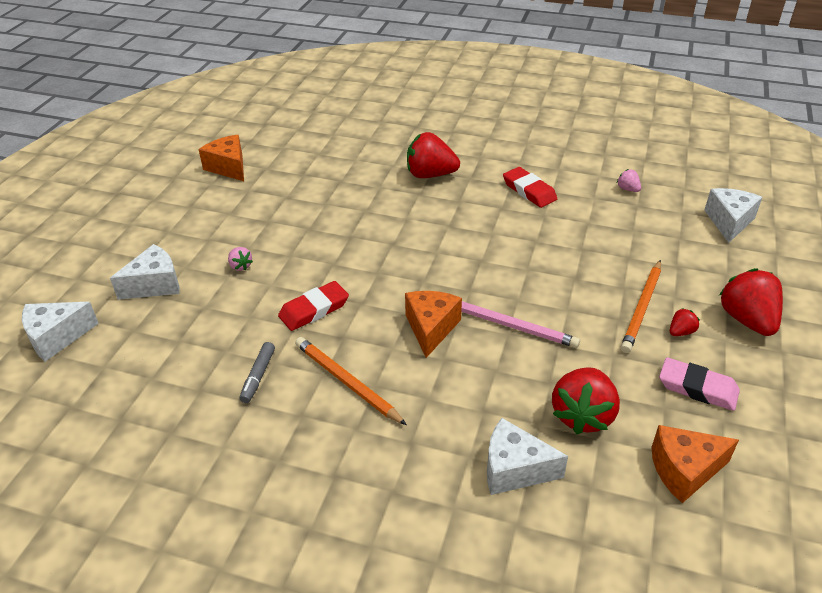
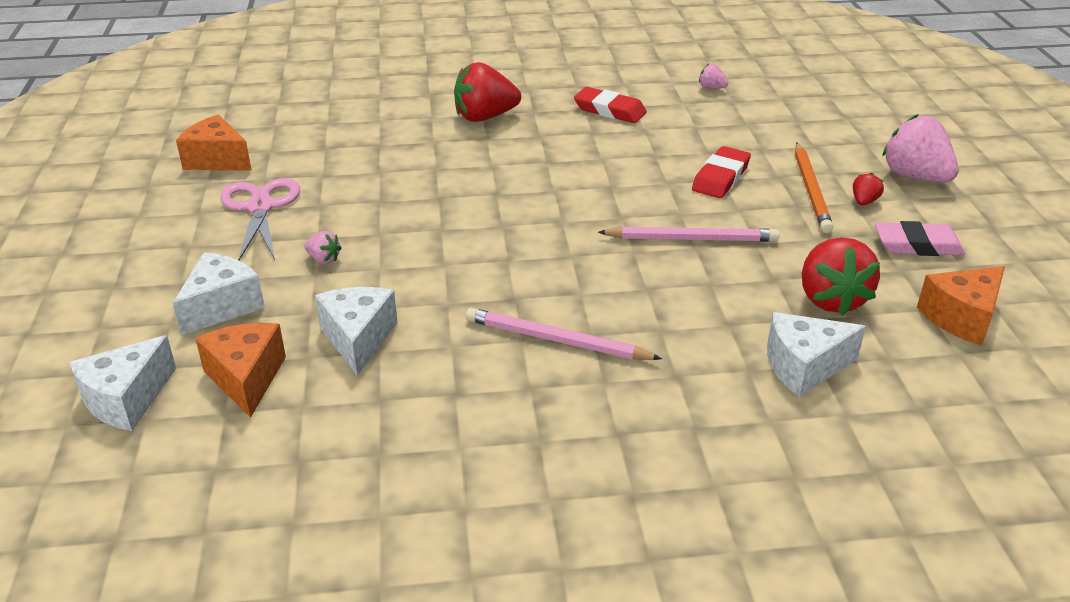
camera: 25 degrees left, 5 degrees down
grey marker [239,342,275,403] -> none
red eraser [278,281,349,331] -> red eraser moved to [692,146,751,198]
orange pencil [295,337,407,425] -> pink pencil [465,308,662,360]
orange cheese [405,291,462,358] -> orange cheese moved to [195,323,286,418]
white cheese [704,188,762,243] -> white cheese moved to [315,287,398,376]
red strawberry [719,268,783,336] -> pink strawberry [882,114,959,182]
none -> pink scissors [220,178,300,260]

